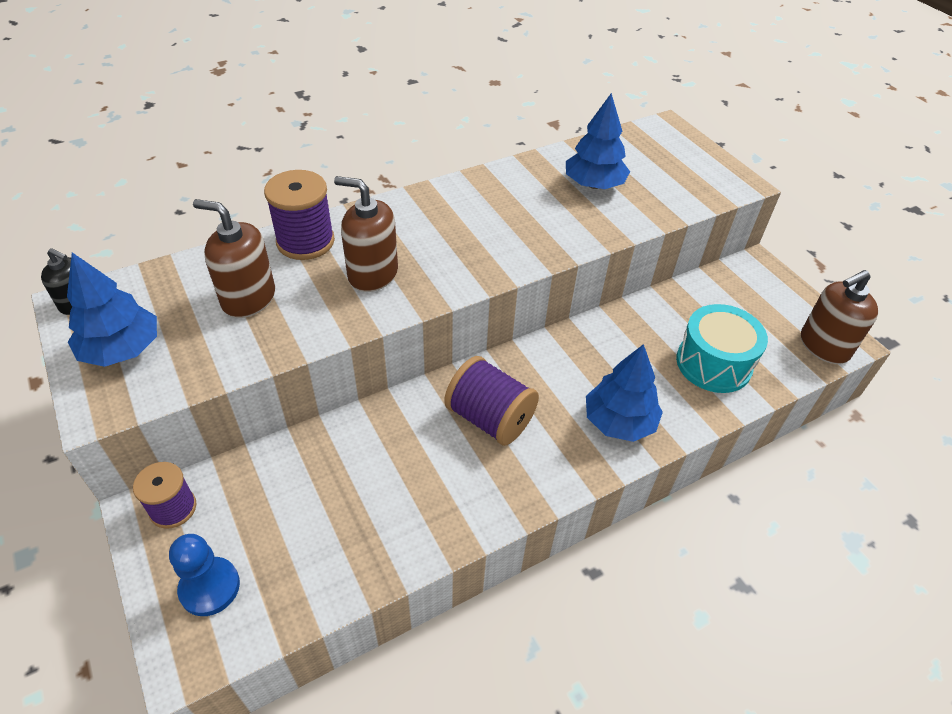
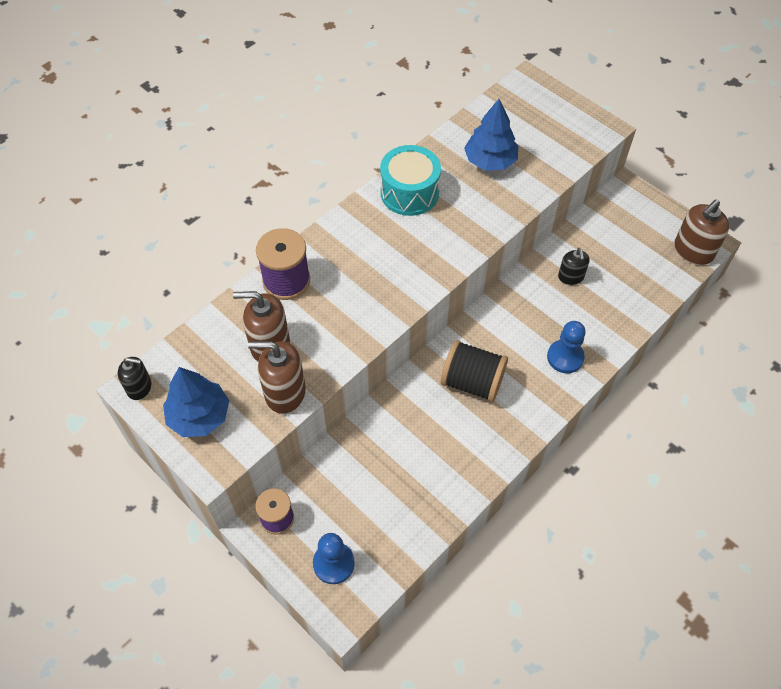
camera: 15 degrees left, 10 degrees up
brown soap dispenser [334,176,398,292] -> brown soap dispenser moved to [248,341,306,414]
purple spool [444,356,539,446] -> black spool [441,340,508,402]
blue tree [586,344,663,442] -> blue pawn [547,321,586,373]
turquoise drum [676,304,768,393] -> turquoise drum moved to [380,145,441,216]
none -> black soap dispenser [558,248,590,285]

